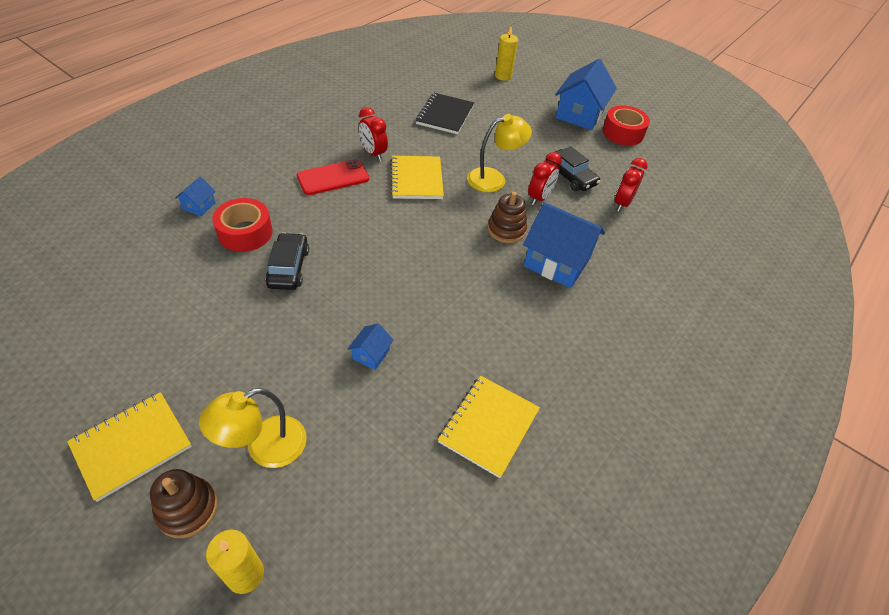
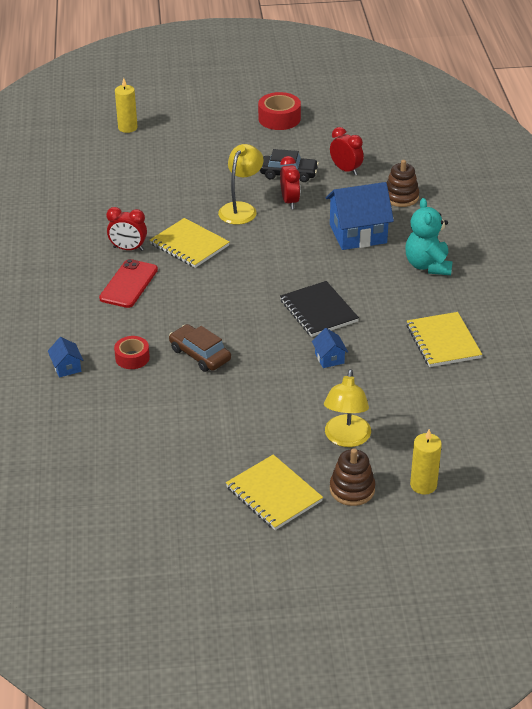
camera: 40 degrees left, 10 degrees down
yellow notebook [67,392,192,502] -> yellow notebook turned 45 degrees counterclockwise [226,455,323,530]
red tape [212,198,273,252] -> red tape [114,336,150,369], size x0.65
black car [265,233,309,290] -> brown car [169,324,231,372]
black notebook [416,93,474,134] -> black notebook moved to [280,281,359,337]
brown stacking toy [488,192,527,243] -> brown stacking toy moved to [387,160,419,207]
blue house [555,59,617,130] -> none
red clock [615,158,648,212] -> red clock turned 150 degrees clockwise [330,127,364,175]
none -> turquoise teddy bear [405,198,453,275]

